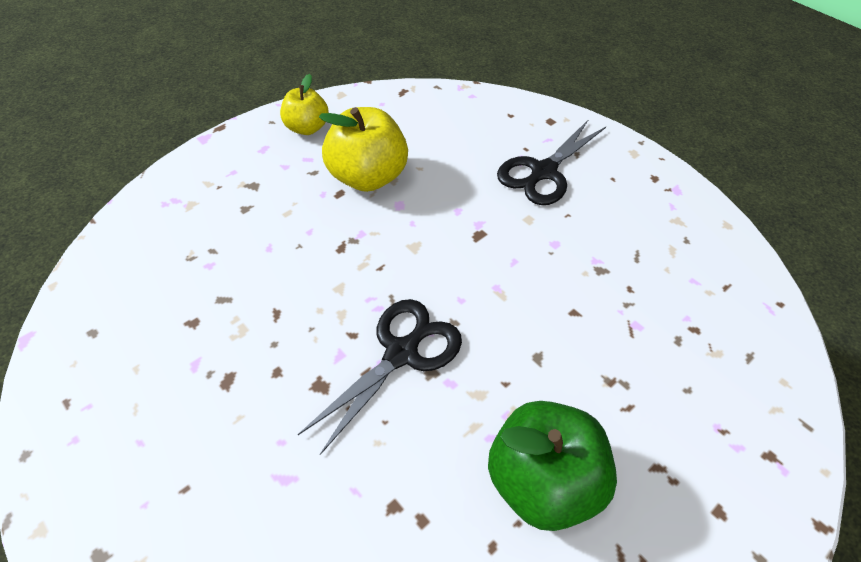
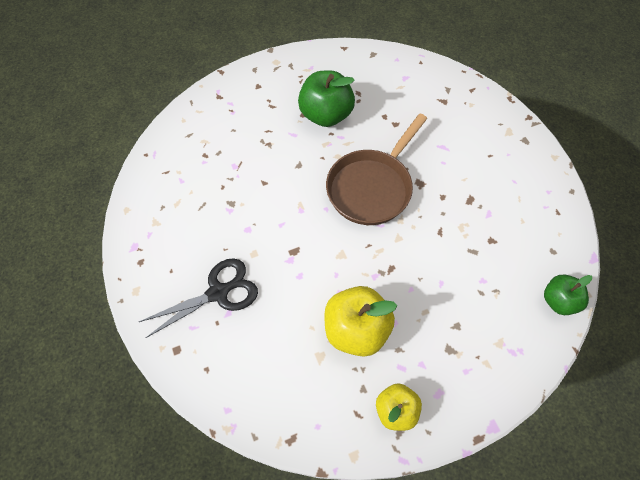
camera: 160 degrees left, 10 degrees up
black scissors [298,299,462,455] -> brown pan [326,114,427,225]
none -> green apple [544,275,592,315]

